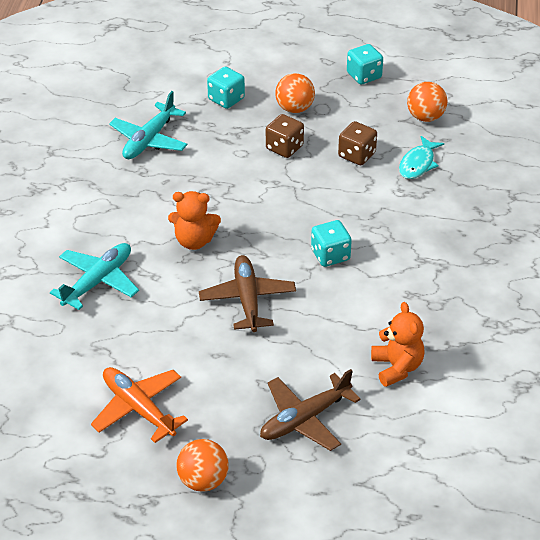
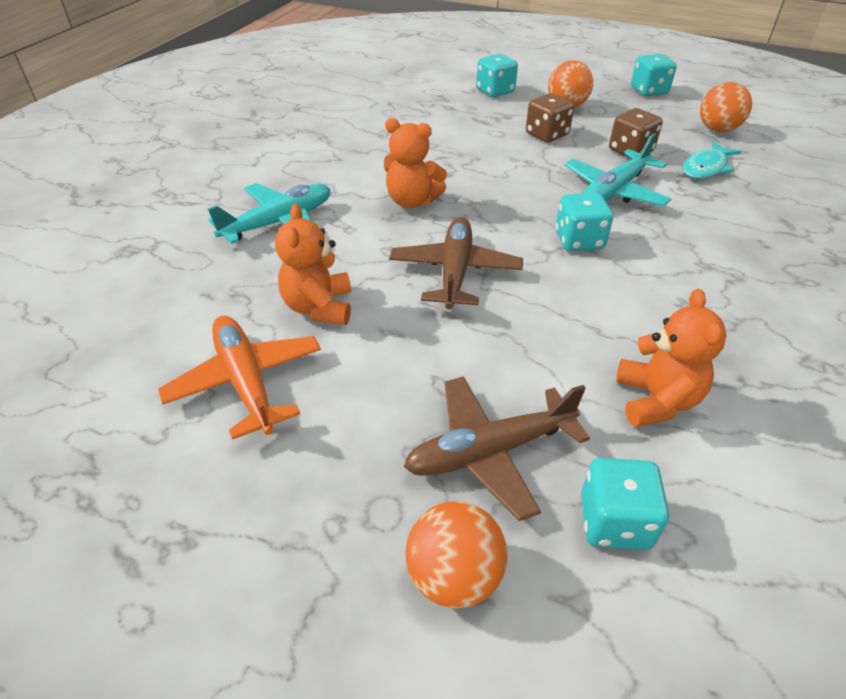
camera: 15 degrees right, 0 degrees up
turquoise plane [109,91,188,159] -> turquoise plane moved to [565,133,671,206]
orange ball [176,439,229,492] -> orange ball moved to [406,502,508,609]
none -> orange teddy bear [275,204,351,325]
none -> turquoise dice [581,458,669,550]

